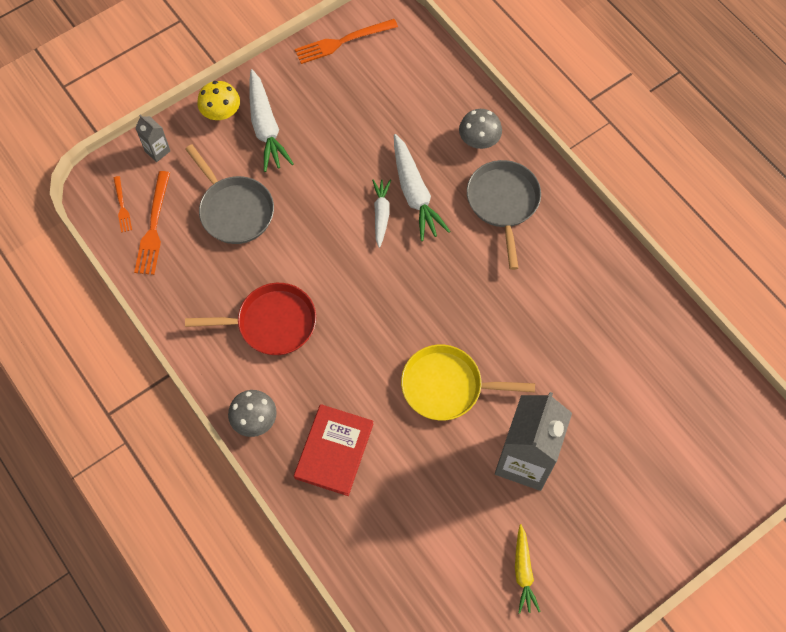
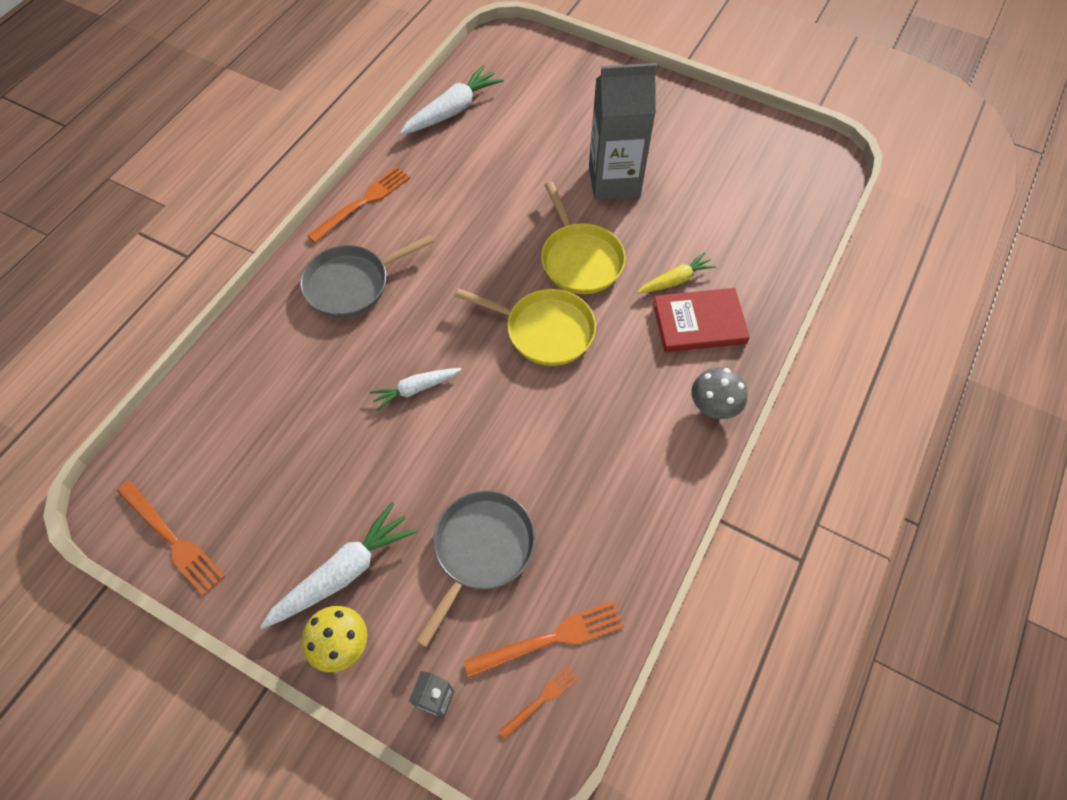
camera: 115 degrees left, 5 degrees down
red pan [185,283,316,355] -> none
white carrot [394,134,450,241] -> white carrot moved to [400,65,504,135]
grey mushroom [459,109,502,149] -> none
yellow carrot [515,524,541,614] -> yellow carrot moved to [637,252,717,293]
none -> orange fork [307,166,410,243]
none -> yellow pan [455,288,596,366]

